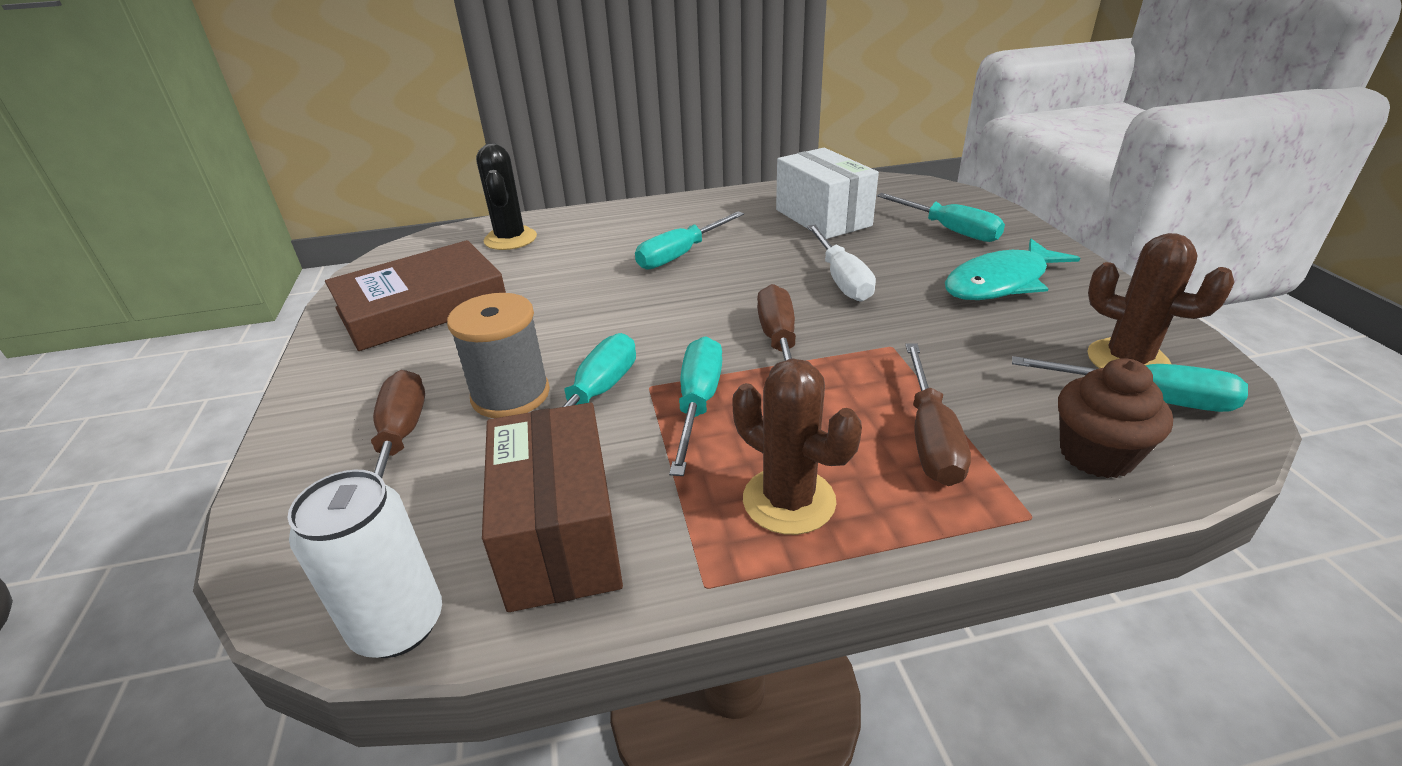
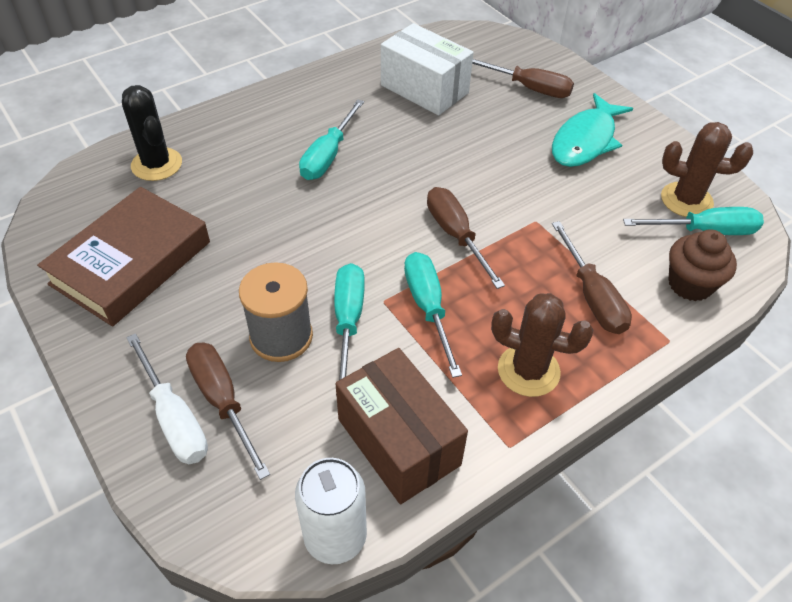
camera: 25 degrees left, 15 degrees up
white screwdriver [807,225,876,302] -> white screwdriver moved to [126,333,208,464]
turquoise screwdriver [877,193,1005,242] -> brown screwdriver [472,59,574,98]

